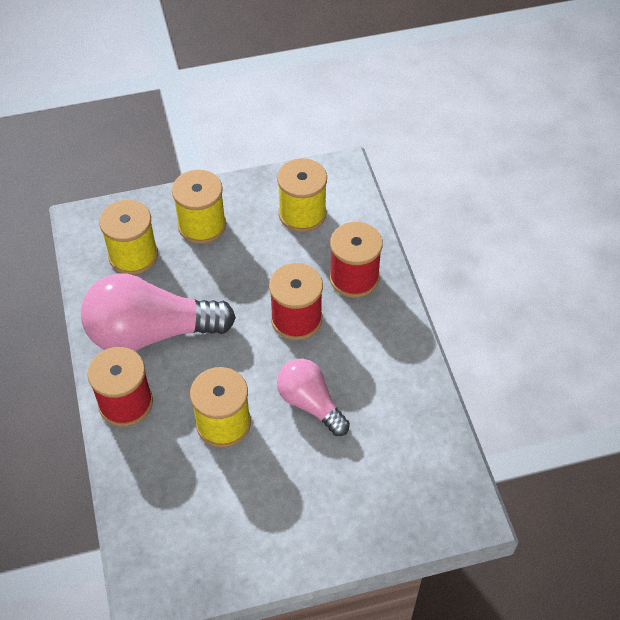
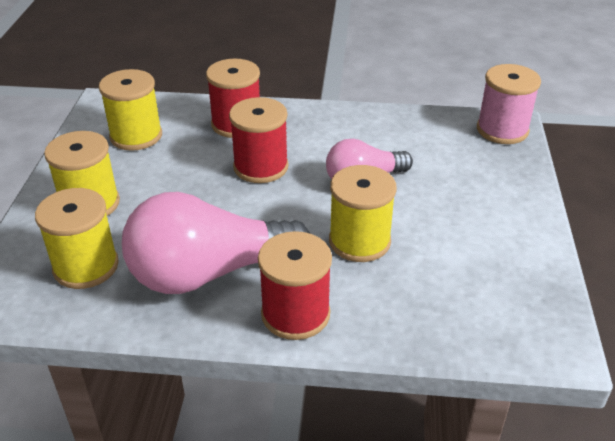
camera: 70 degrees left, 15 degrees down
pink light bulb [81,274,236,351] -> pink light bulb turned 60 degrees clockwise [122,192,310,294]
none -> pink spool [477,64,541,144]

